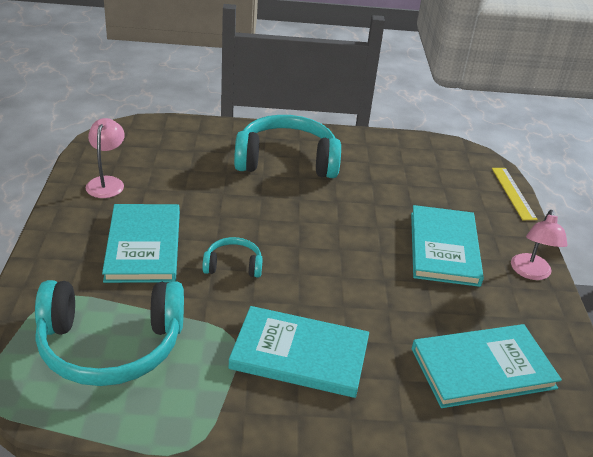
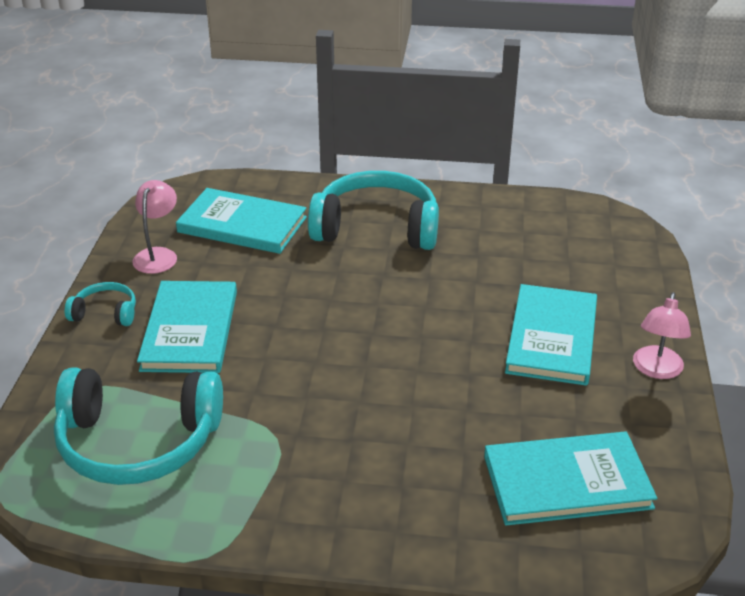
camera: 10 degrees right, 0 degrees up
turquoise headphones [202,237,263,278] -> turquoise headphones moved to [65,282,136,326]
turquoise book [228,306,369,398] -> turquoise book moved to [176,188,307,254]
yellow ruler [492,168,538,220] -> none

